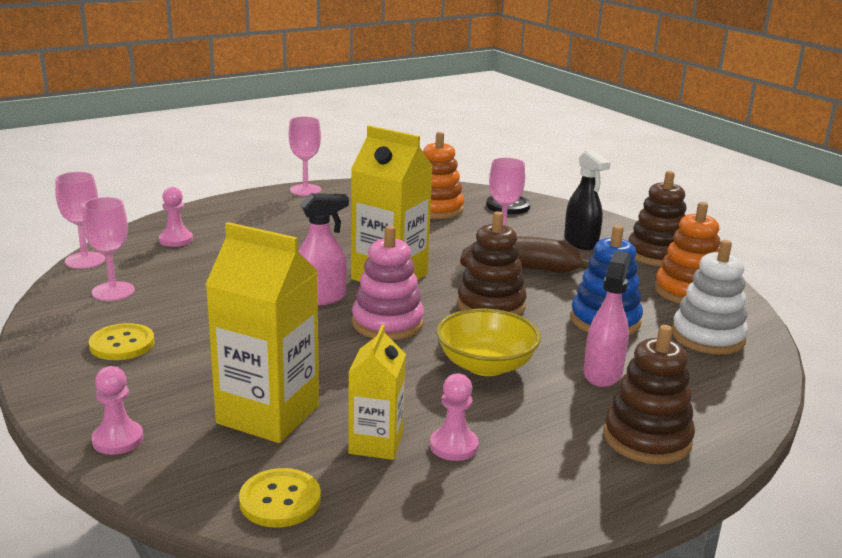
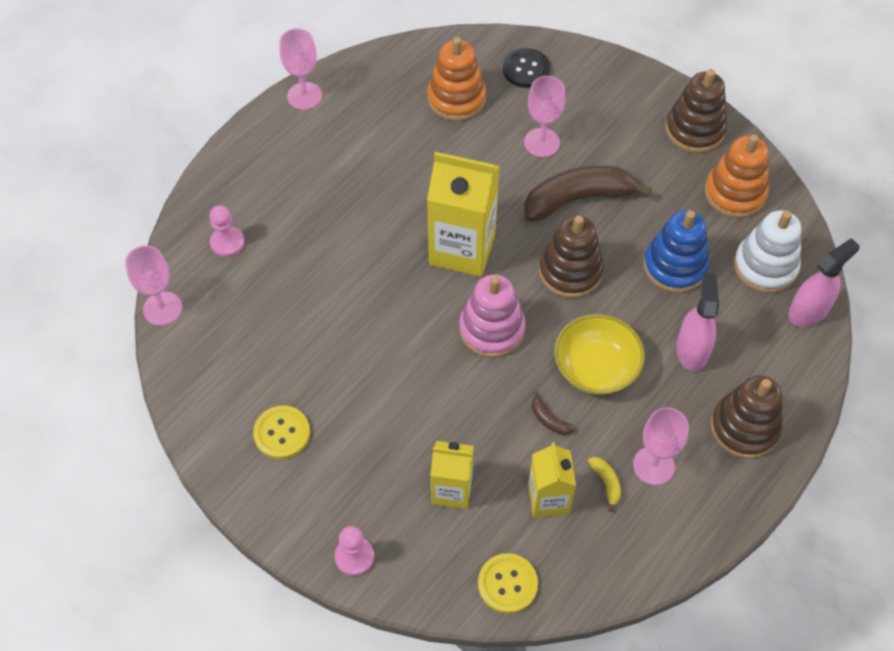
camera: 15 degrees left, 35 degrees up
pink goblet [83,197,135,301] -> pink goblet moved to [633,407,689,485]
yellow carton [205,222,319,443] -> yellow carton [430,441,474,509], size x0.59
pink spray bottle [298,193,349,306] -> pink spray bottle moved to [788,238,860,327]
pink pawn [430,373,479,461] -> yellow banana [588,457,621,512]
black spray bottle [564,150,611,250] -> none
none -> brown banana [532,390,575,435]

